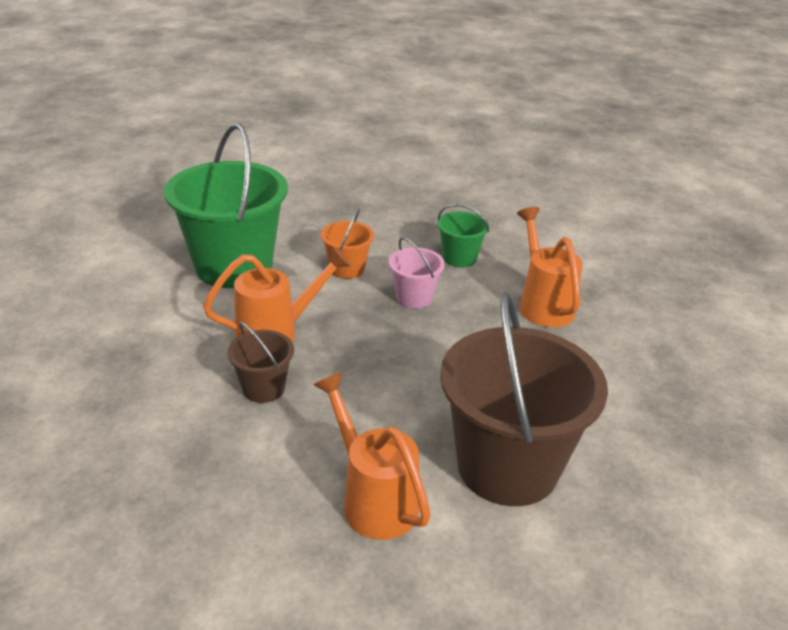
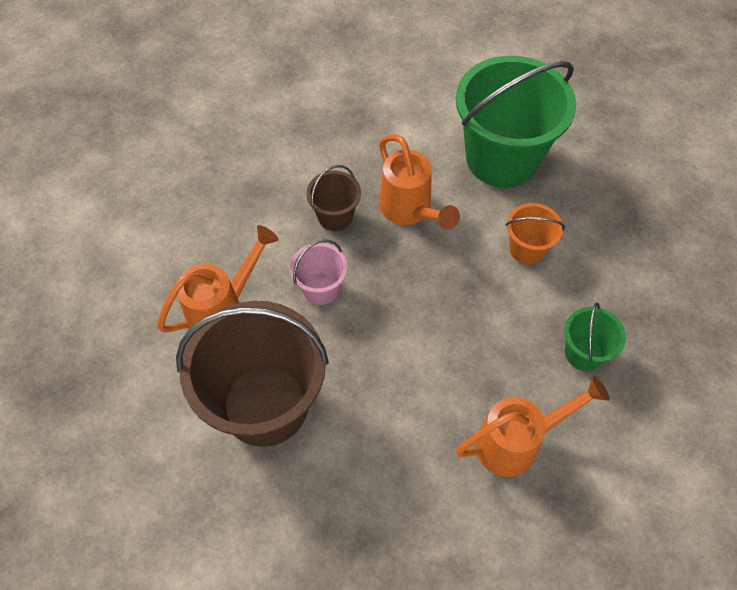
camera: 85 degrees right, 25 degrees up
pink bucket [389,237,445,309] -> pink bucket moved to [290,239,348,305]

